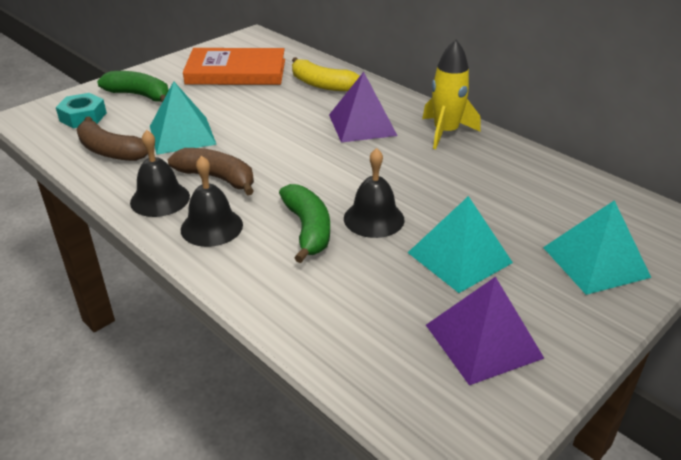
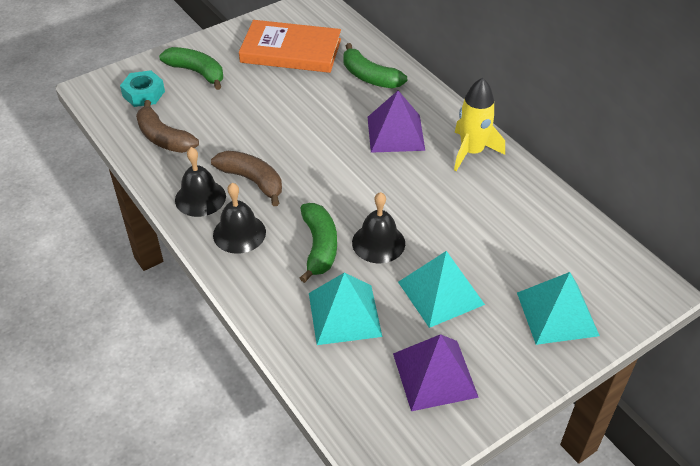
camera: 10 degrees right, 10 degrees up
turquoise pyramid [150,81,217,155] -> turquoise pyramid moved to [309,272,383,345]
yellow banana [292,57,360,91] -> green banana [344,43,407,89]

